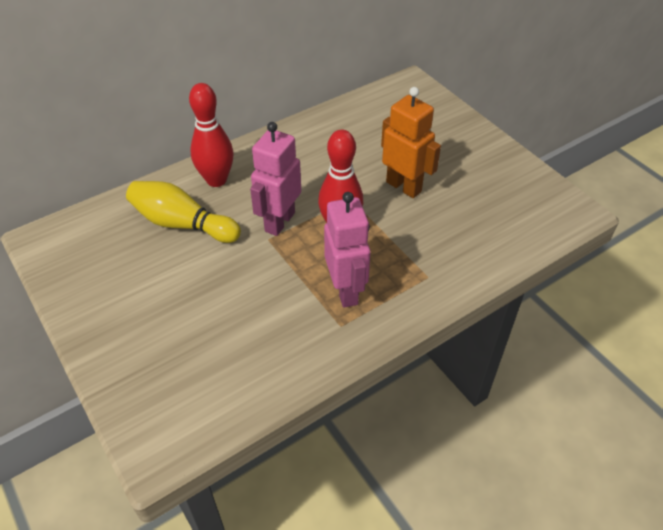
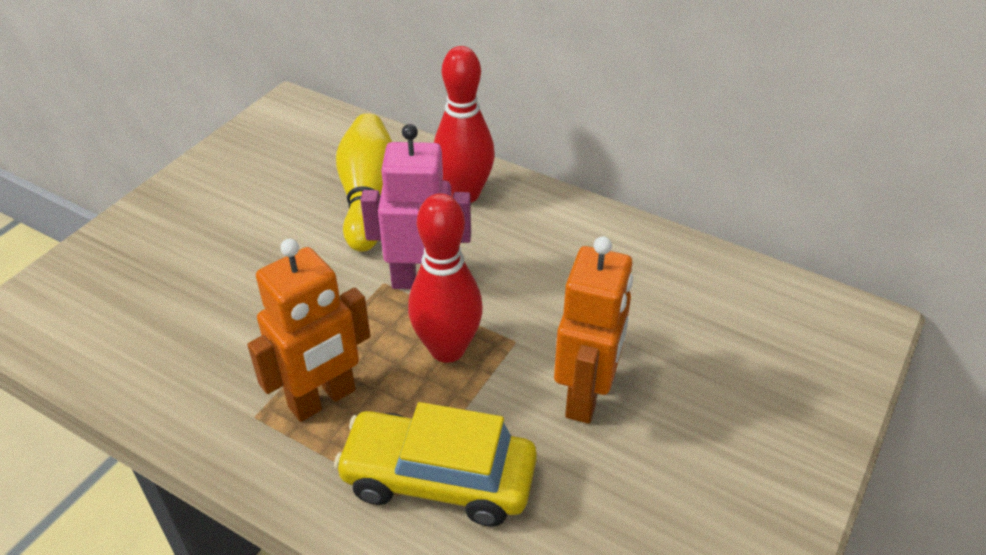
camera: 65 degrees right, 5 degrees down
pink robot [324,192,371,308] -> orange robot [247,239,371,422]
none -> yellow car [334,402,537,526]

